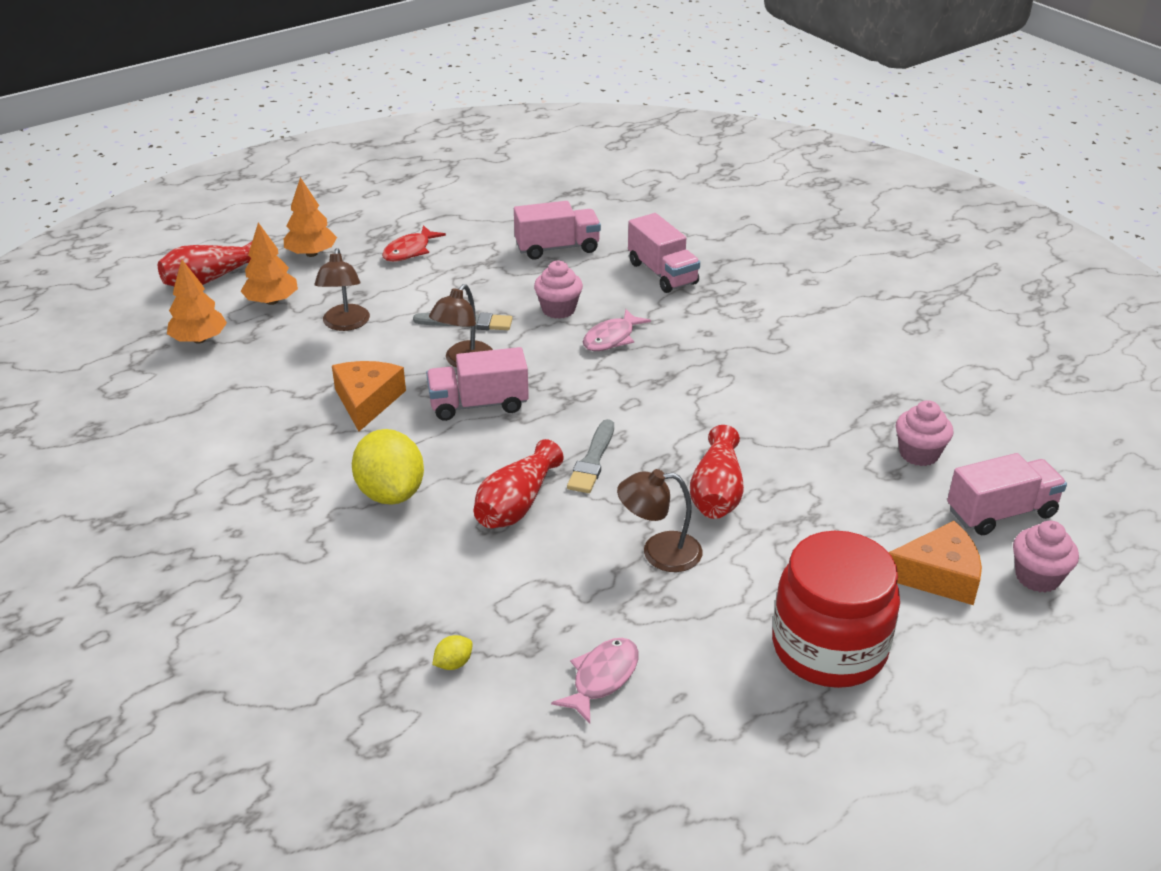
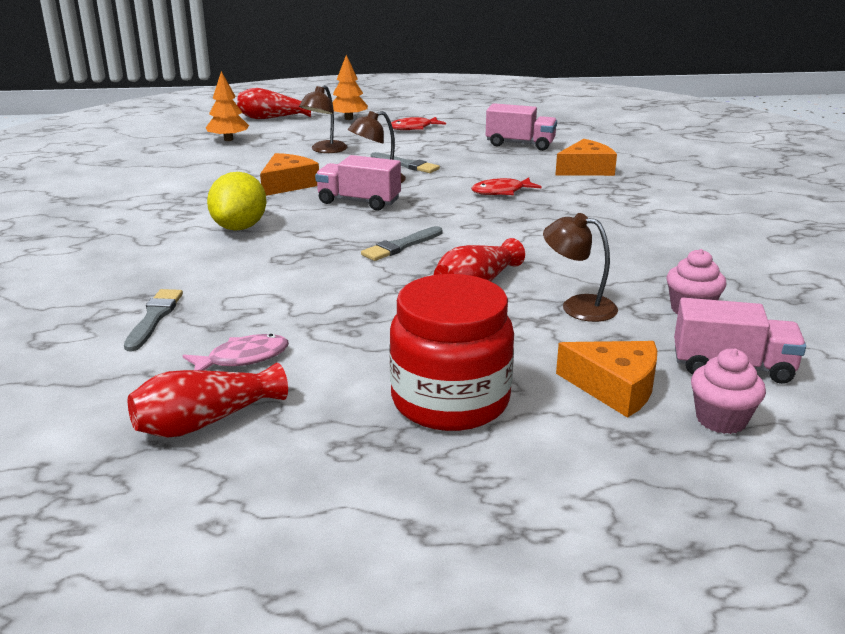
camera: 30 degrees right, 10 degrees down
orange tree [240,223,298,305] -> none
yellow lemon [432,635,473,670] -> grey brush [124,289,183,351]
red vase [474,439,564,528] -> red vase moved to [128,363,288,438]
pink cupcake [534,261,583,319] -> none
pink fish [583,309,651,351] -> red fish [471,177,542,195]
brown lamp [617,469,702,572] -> brown lamp moved to [543,213,618,322]
pink truck [628,213,700,293] -> orange cheese [555,139,617,176]

